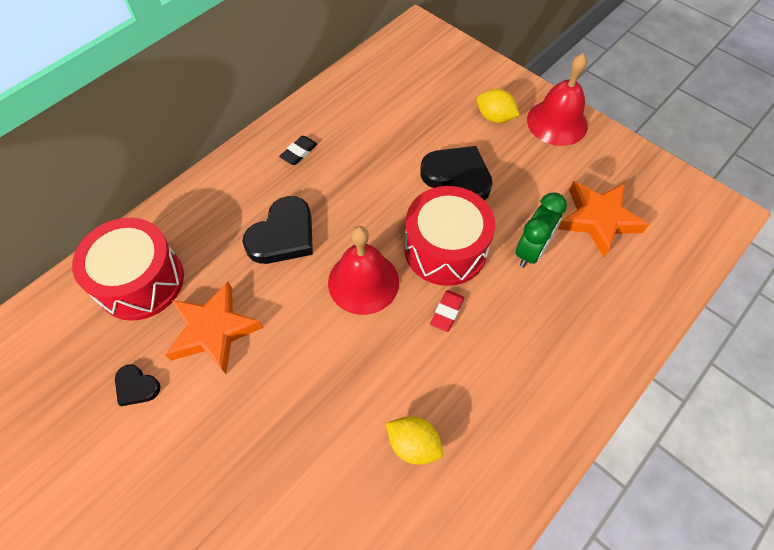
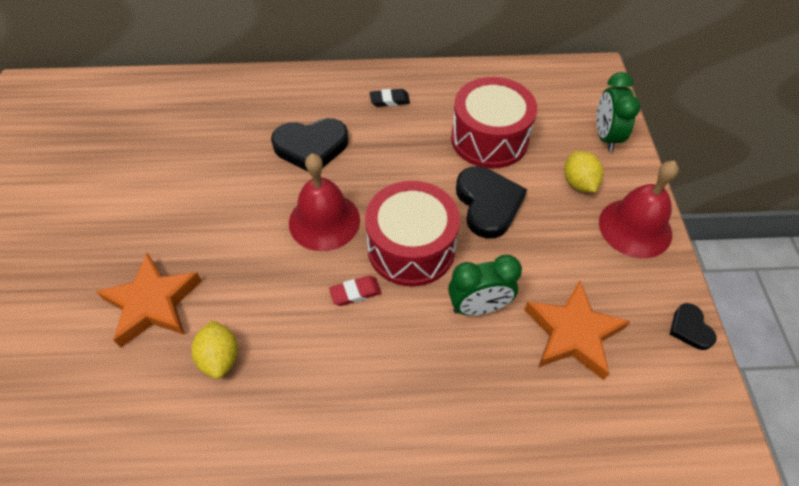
camera: 45 degrees right, 5 degrees down
red drum [72,218,184,321] -> red drum moved to [451,77,537,169]
black heart [115,364,161,406] -> black heart moved to [670,303,717,350]
orange star [165,282,263,374] -> orange star moved to [96,253,202,348]
none -> green clock [596,72,641,152]

